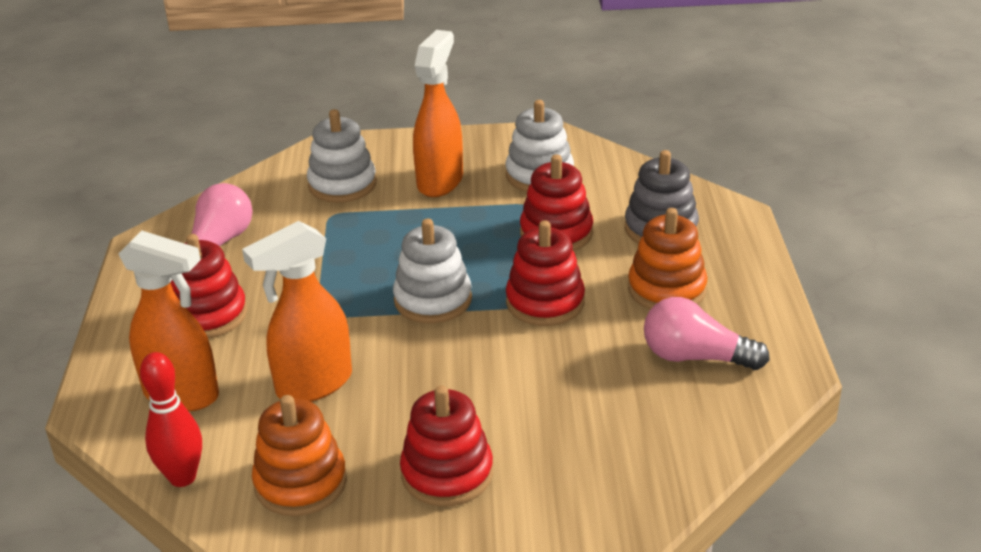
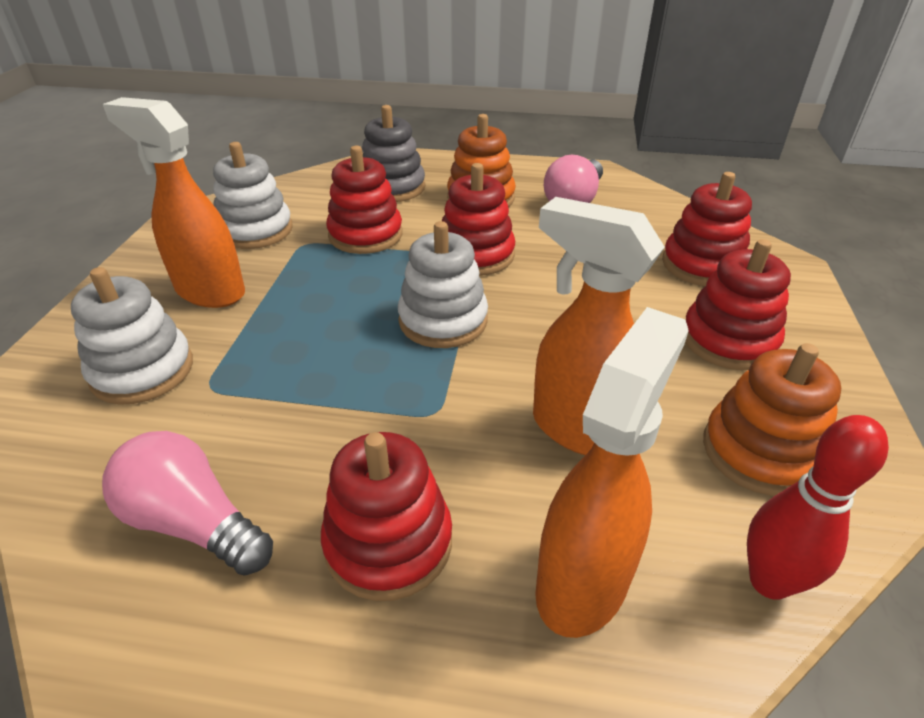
camera: 80 degrees left, 5 degrees up
orange spray bottle [242,221,352,402] -> orange spray bottle turned 150 degrees clockwise [533,197,665,455]
none -> red stacking toy [662,172,752,286]

